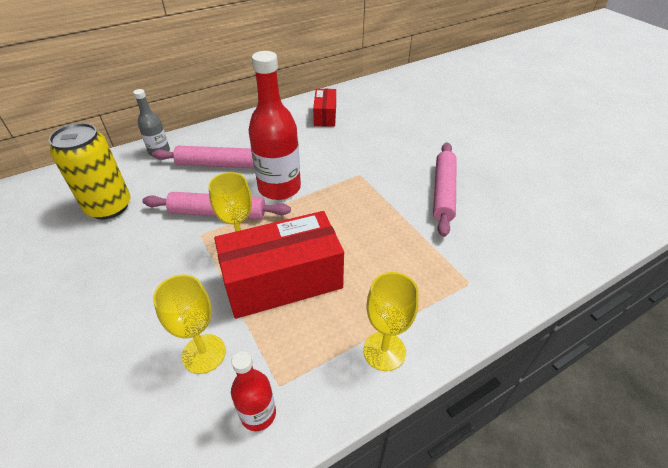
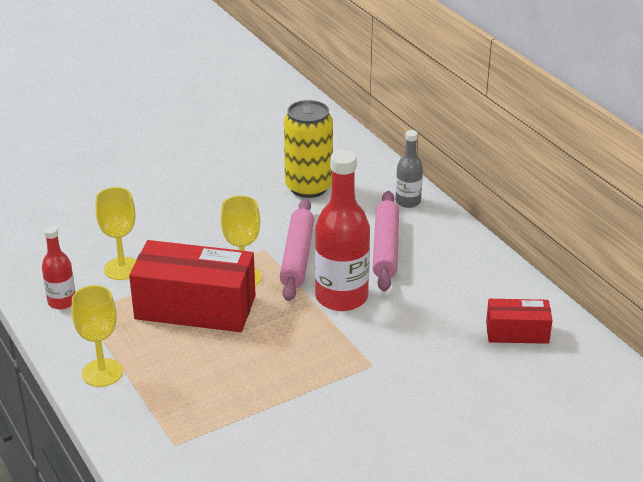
camera: 90 degrees right, 10 degrees down
red box [214,211,344,319] -> red box turned 60 degrees counterclockwise [129,240,256,332]
pink rolling pin [433,142,457,237] -> none

